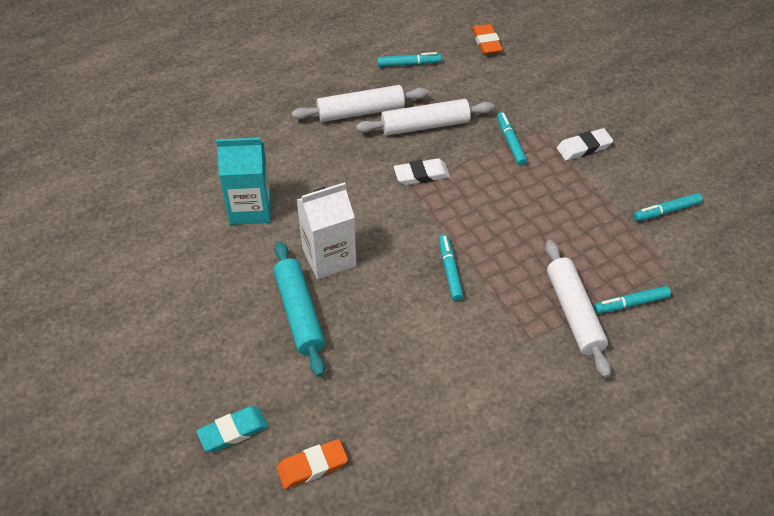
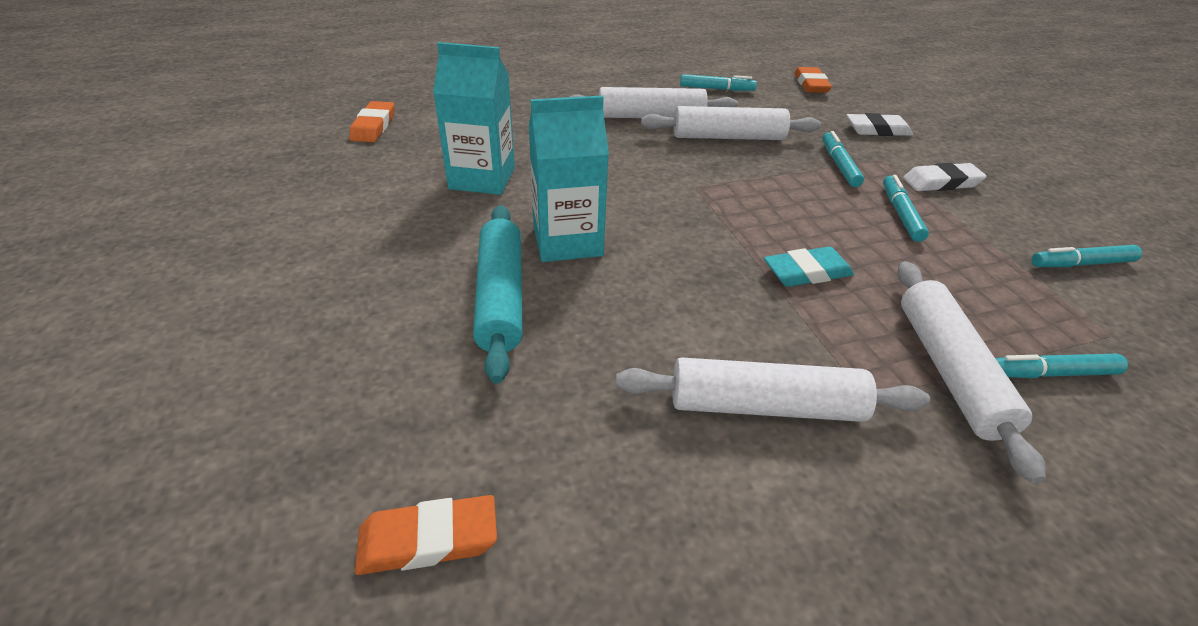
camera: 10 degrees right, 10 degrees down
turquoise eraser [196,406,268,452] -> turquoise eraser moved to [764,247,854,287]
white carton [297,182,356,279] -> turquoise carton [529,95,609,262]
white eraser [394,158,450,185] -> white eraser moved to [846,113,913,136]
turquoise marker [439,235,463,301] -> turquoise marker moved to [883,175,929,242]
none -> orange eraser [350,101,395,142]
none -> white rolling pin [616,357,930,422]

